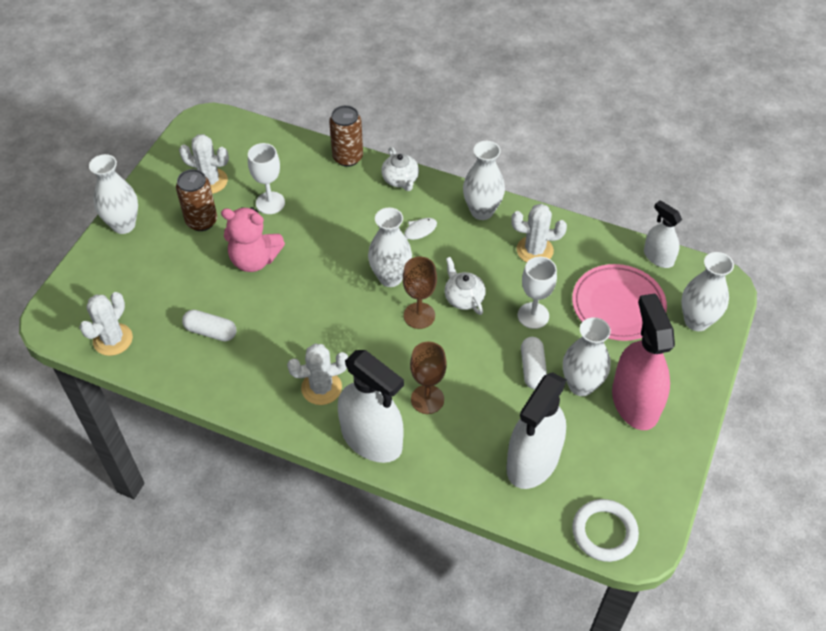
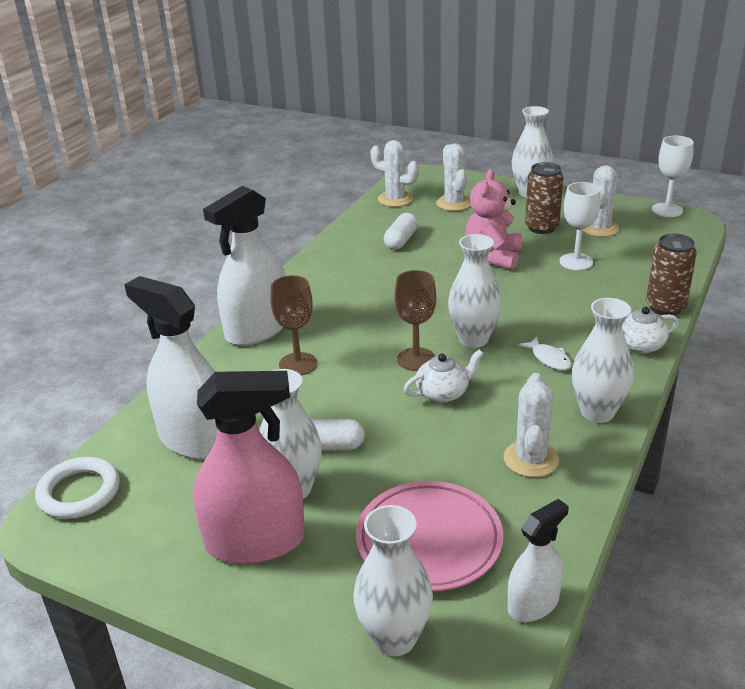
camera: 95 degrees right, 20 degrees down
white cactus [287,344,348,405] -> white cactus moved to [436,143,471,211]
white goblet [518,257,557,329] -> white goblet moved to [652,136,694,217]

